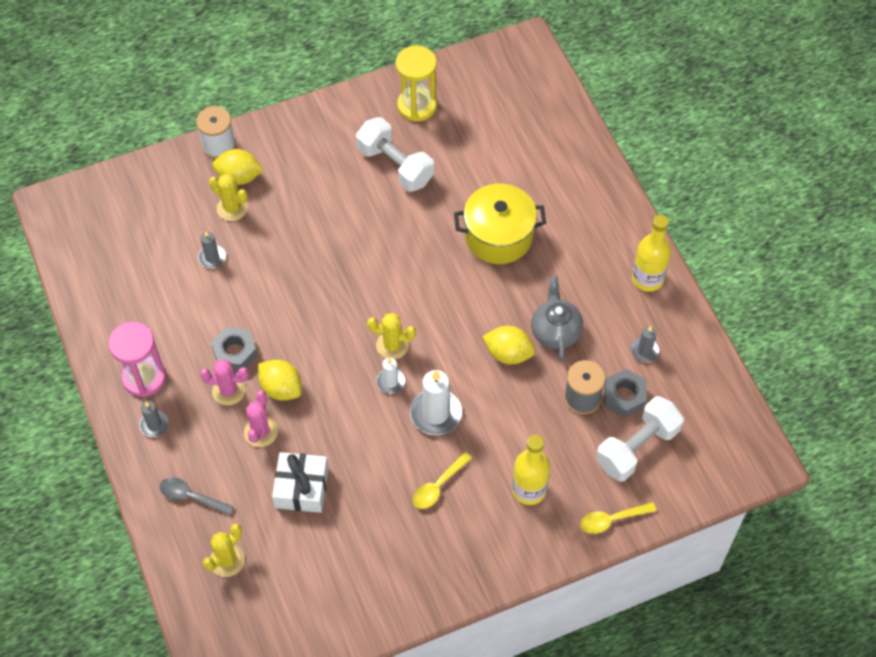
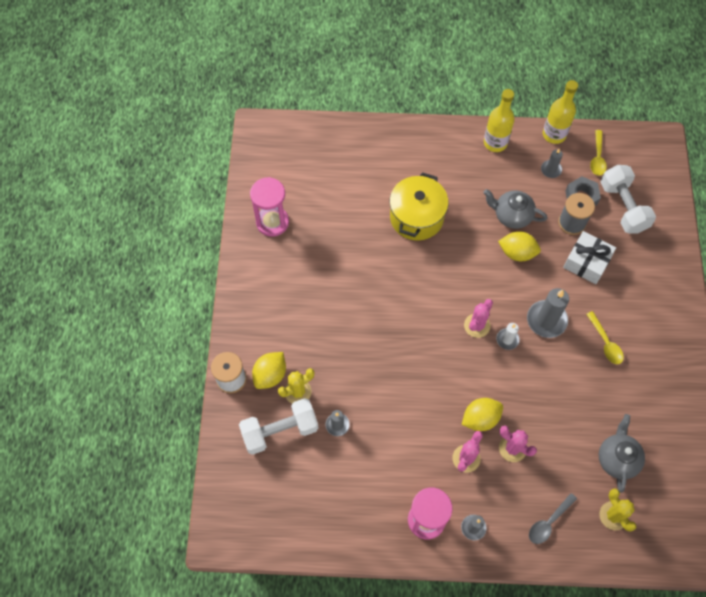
camera: 65 degrees left, 5 degrees up
grey nut [211,327,257,372] -> none
white gift [272,452,328,513] -> white gift moved to [563,231,616,284]
white dumbbell [356,117,434,192] -> white dumbbell moved to [239,398,319,455]
yellow cactus [367,313,416,359] -> pink cactus [464,299,493,338]
yellow hourglass [396,46,437,122] -> pink hourglass [250,177,289,237]
white candle [410,370,462,435] -> grey candle [527,288,569,338]
yellow lemon [482,326,535,364] -> yellow lemon turned 60 degrees clockwise [498,231,541,261]
yellow bottle [512,435,550,505] -> yellow bottle moved to [543,80,578,144]
yellow spoon [580,502,656,534] -> yellow spoon moved to [590,130,607,176]
none -> grey teapot [599,414,645,493]

